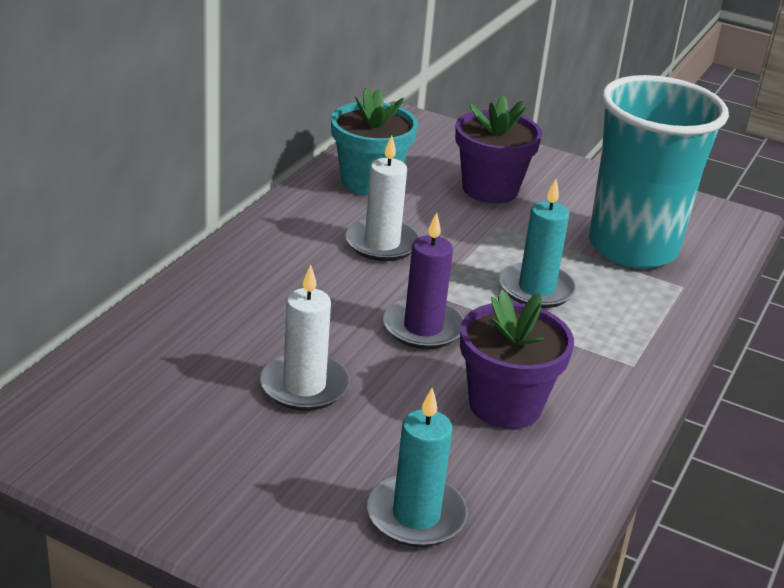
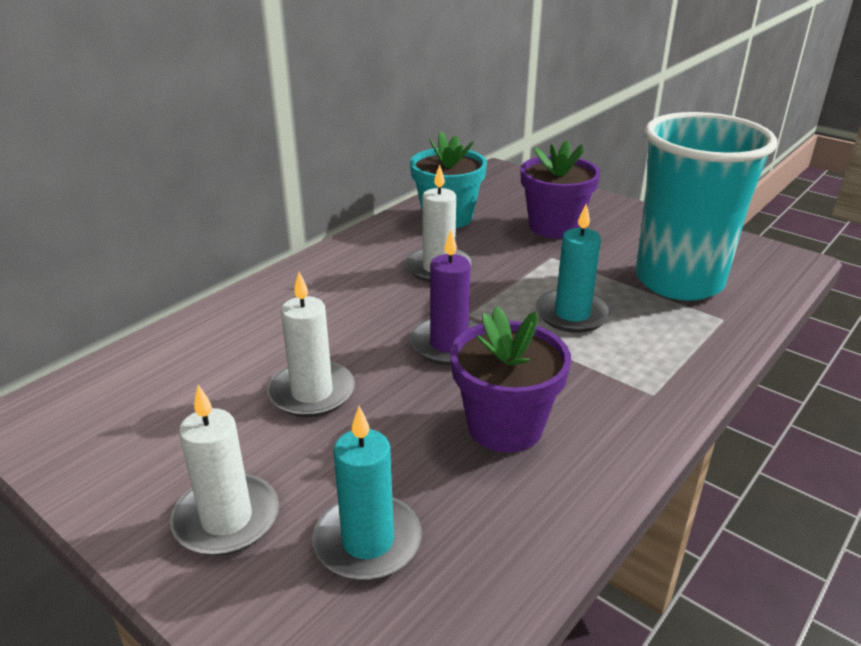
camera: 15 degrees right, 0 degrees up
none -> white candle [170,385,279,556]

